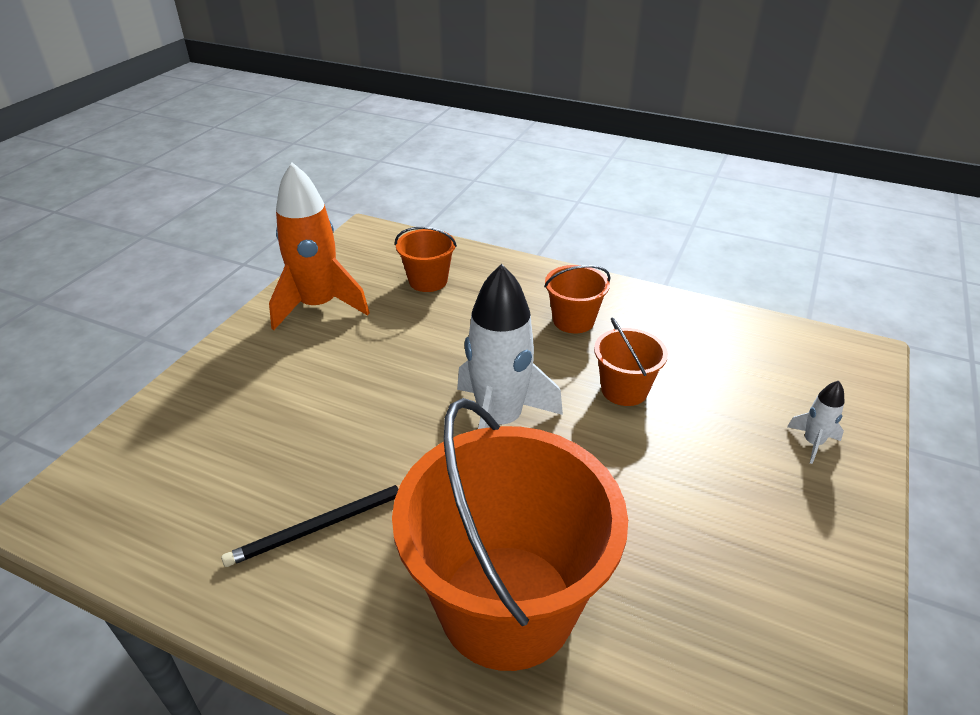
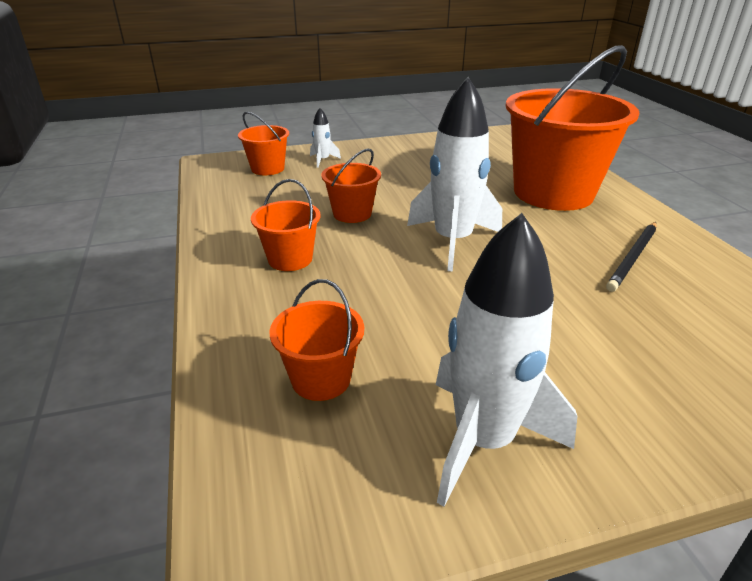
camera: 130 degrees left, 5 degrees down
black pencil [221,485,400,567] -> black pencil turned 105 degrees clockwise [606,222,657,292]
orange rocket [269,162,370,330] -> white rocket [436,213,577,507]
none -> orange bucket [238,112,289,175]

